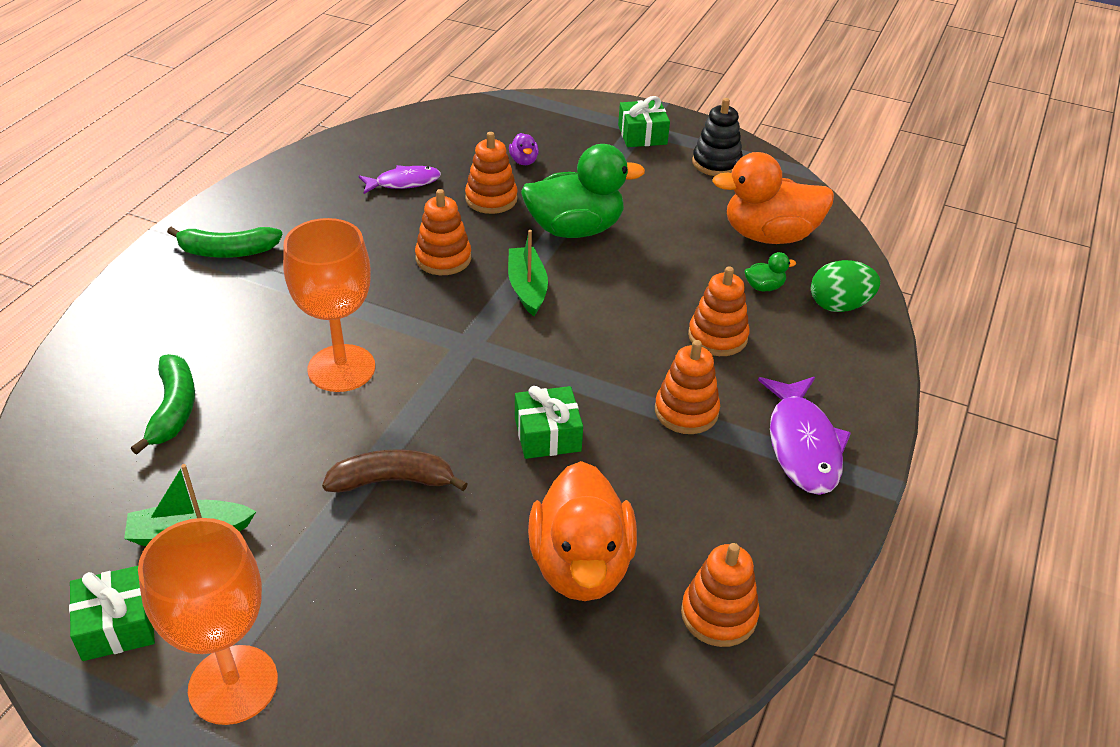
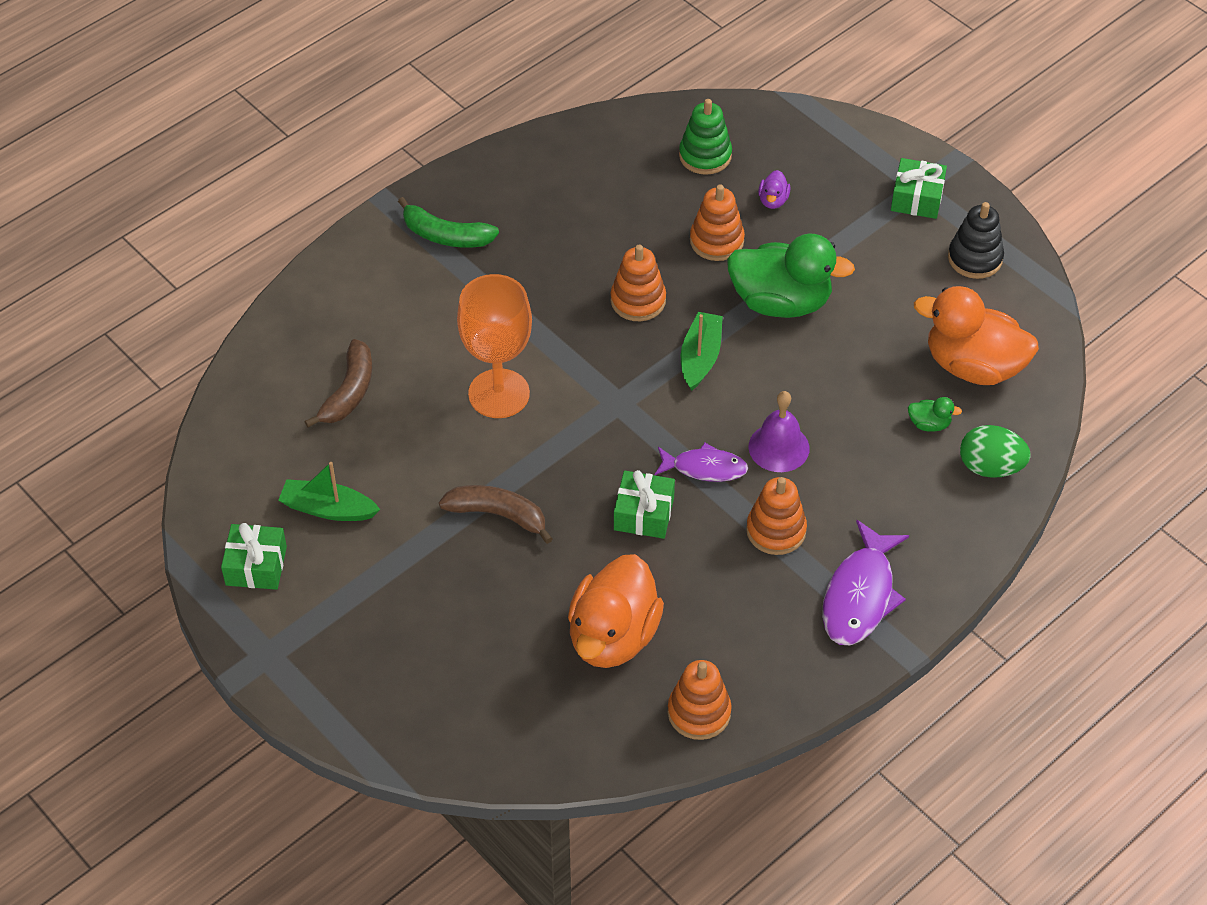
camera: 25 degrees right, 10 degrees up
green banana [131,354,195,455] -> brown banana [304,339,372,428]
orange goblet [138,518,278,725] -> none
purple fish [359,165,441,194] -> purple fish moved to [655,443,748,482]
orange stacking toy [688,266,749,356] -> none
none -> green stacking toy [679,99,732,175]
none -> purple bell [748,391,810,472]

